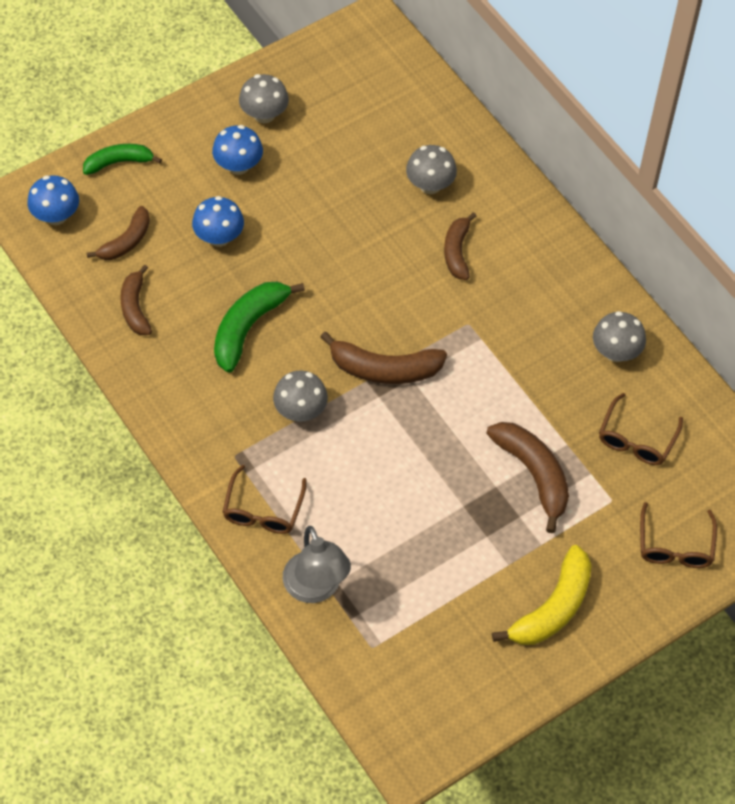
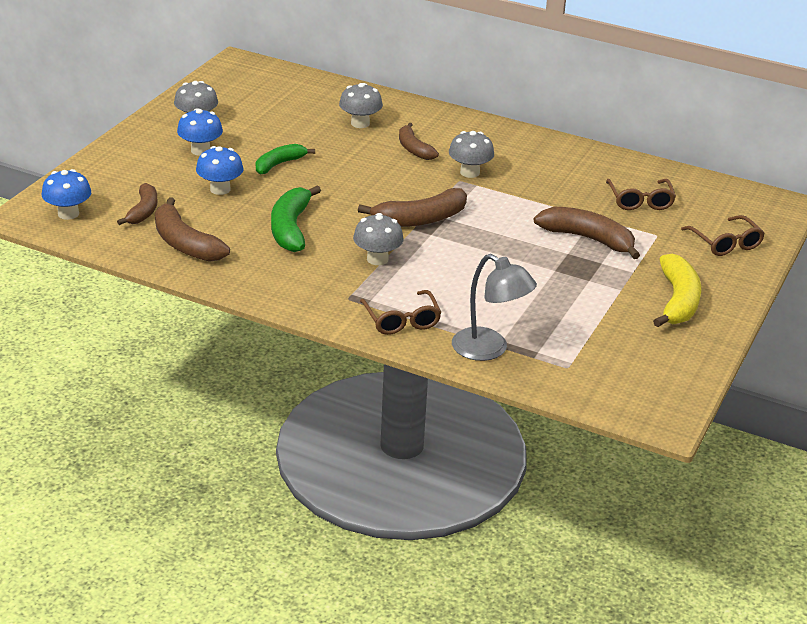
camera: 30 degrees left, 25 degrees down
green banana [83,144,162,175] -> green banana moved to [256,144,315,174]
brown banana [120,265,152,335] -> brown banana [155,197,230,262], size x1.53
grey mushroom [593,311,646,362] -> grey mushroom moved to [449,131,494,178]

